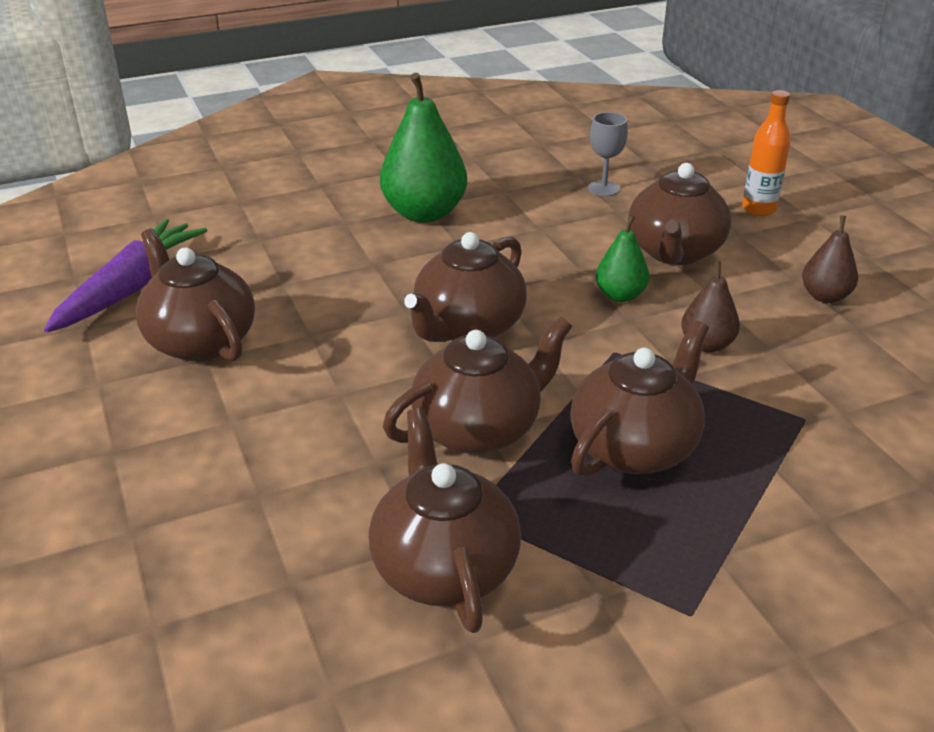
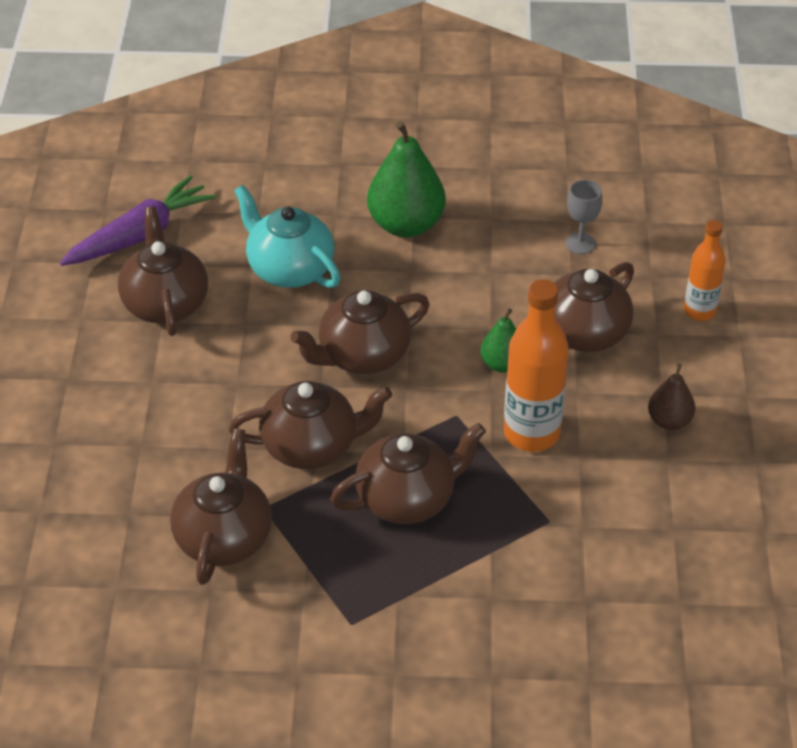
camera: 25 degrees right, 10 degrees up
brown pear [681,261,740,353] -> orange bottle [504,279,569,452]
none -> turquoise teapot [234,185,341,288]

